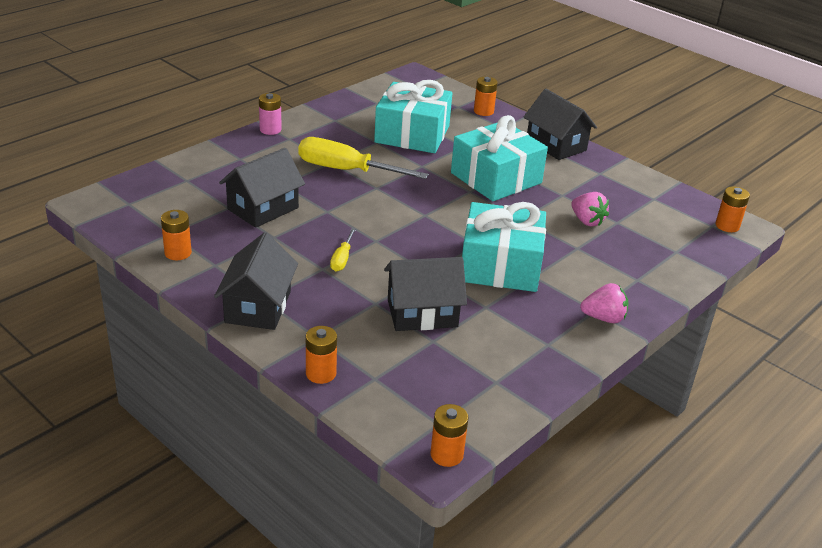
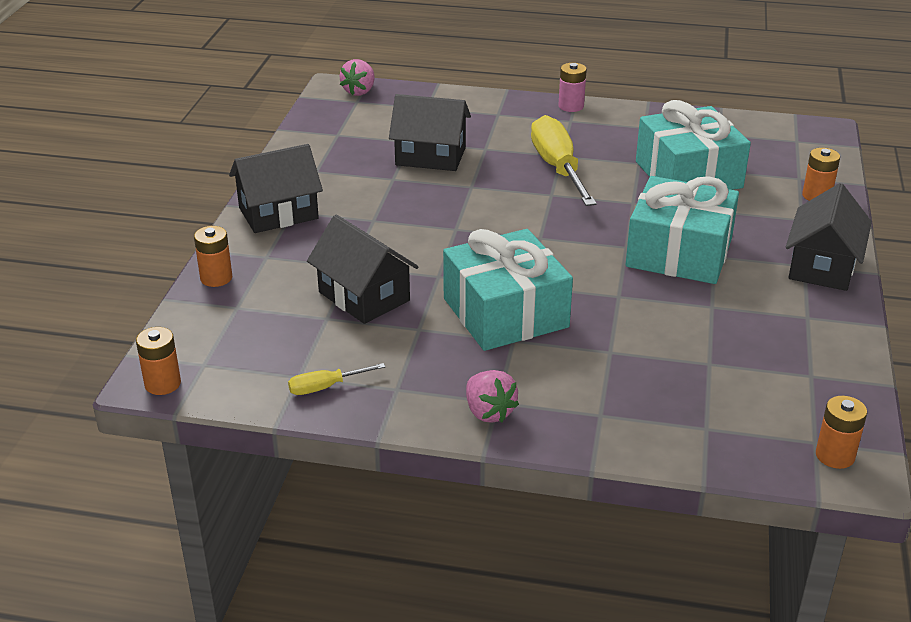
camera: 60 degrees right, 0 degrees up
orange battery [161,210,192,260] -> none
yellow screwdriver [330,228,356,271] -> yellow screwdriver moved to [288,363,386,395]
pink strawberry [571,192,609,227] -> pink strawberry moved to [339,59,375,96]

